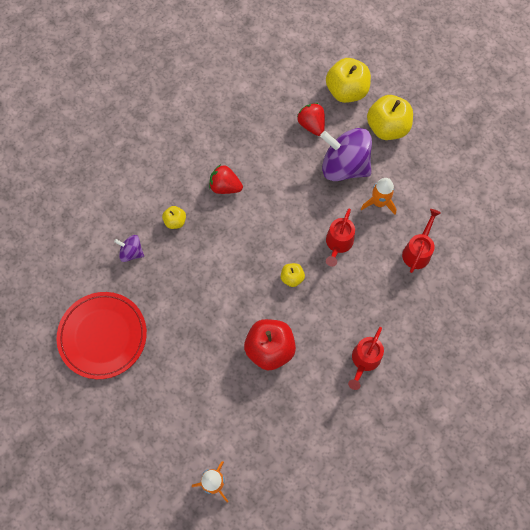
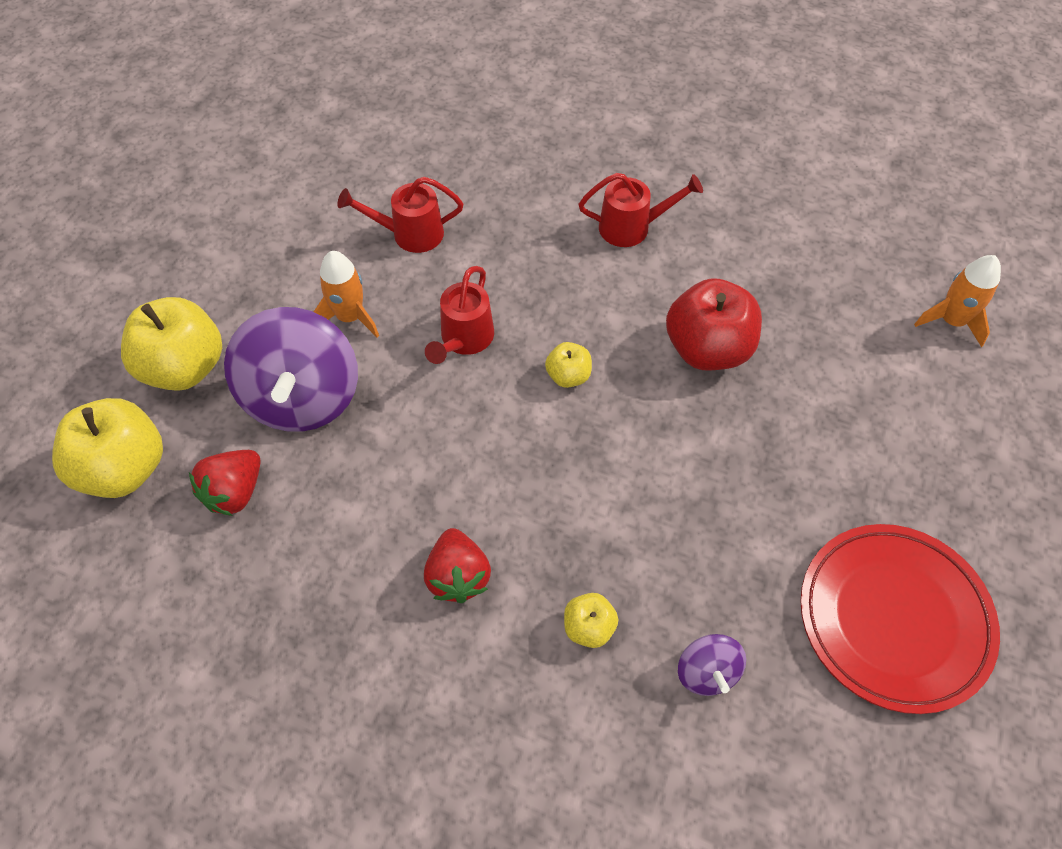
camera: 120 degrees left, 10 degrees down
red watering can [326,209,355,267] -> red watering can turned 120 degrees clockwise [425,266,494,364]

